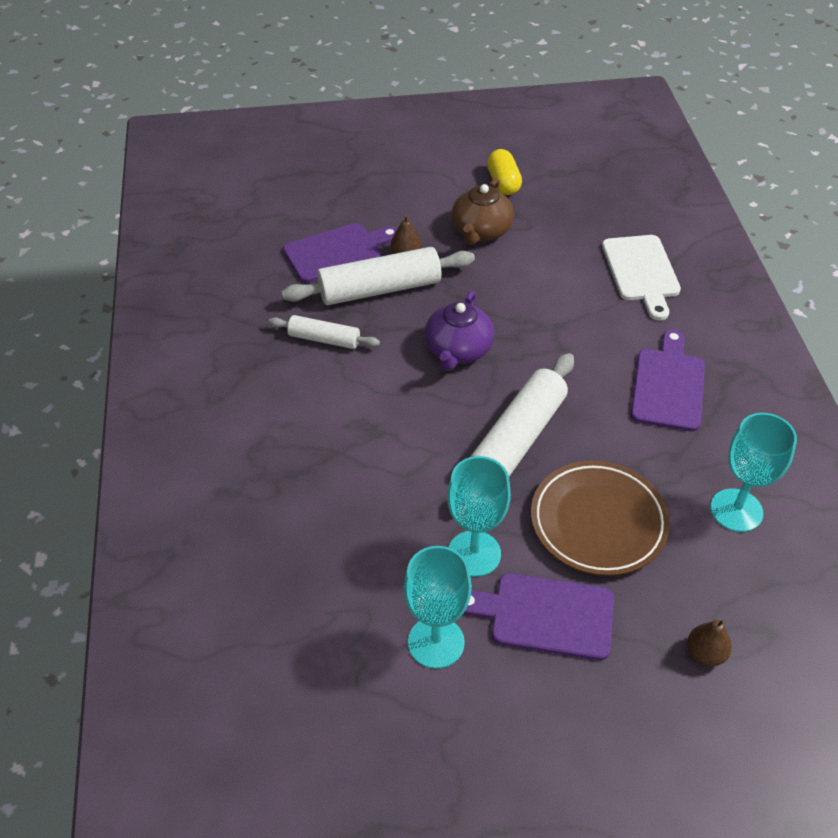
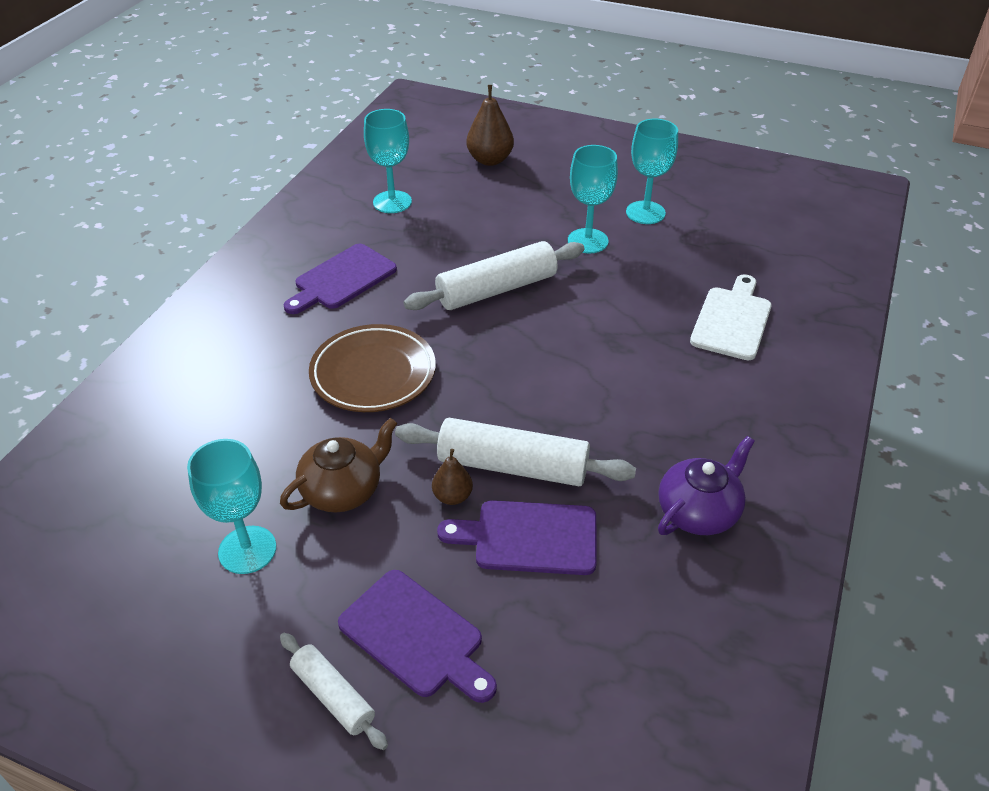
camera: 150 degrees left, 5 degrees down
white rolling pin [268,315,380,349] -> white rolling pin moved to [280,633,388,750]
purple teapot [425,291,494,371] -> purple teapot moved to [658,436,755,535]
purple cutting board [463,573,614,660] -> purple cutting board moved to [338,570,497,703]
yellow capsule [487,149,522,195] -> turquoise goblet [187,439,276,574]
brown plate [531,461,670,576] -> brown plate moved to [309,324,436,412]
white cutting board [602,235,681,320] -> white cutting board moved to [690,274,772,360]
brown pear [687,620,732,666] -> brown pear [467,85,514,166], size x1.72

